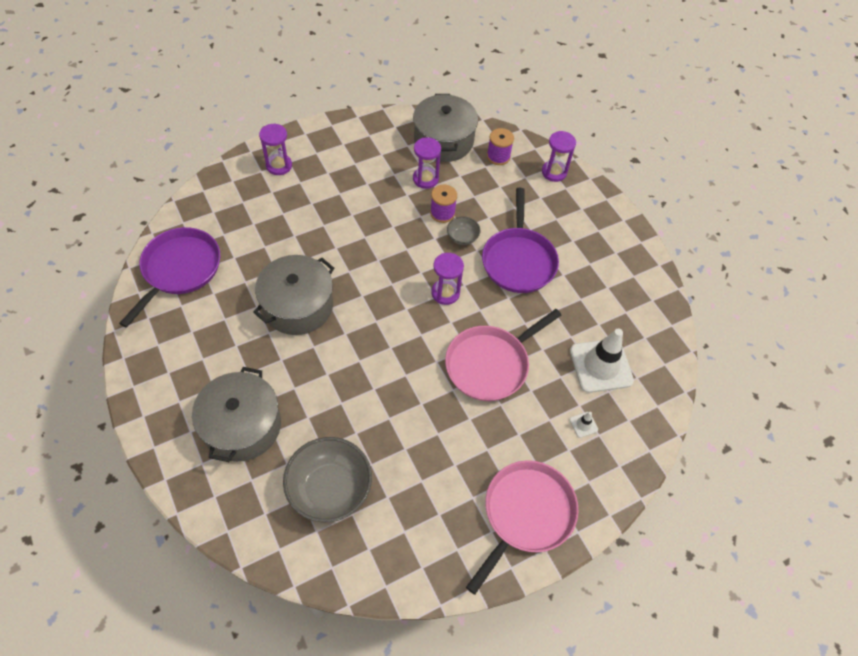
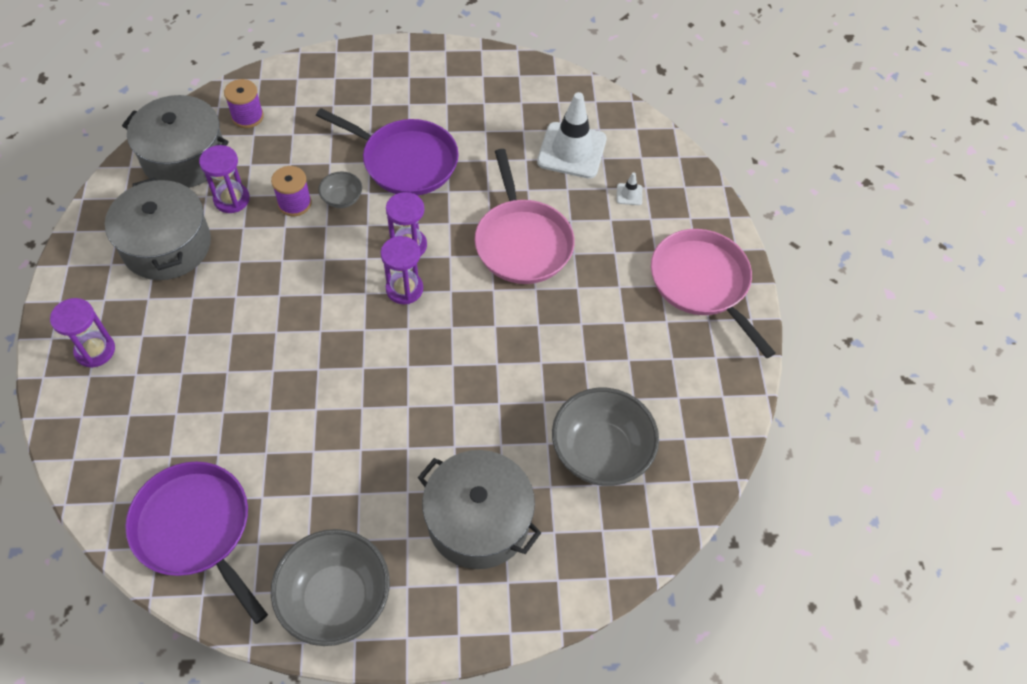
camera: 65 degrees left, 0 degrees up
grey pot [253,255,334,335] -> grey pot moved to [105,177,211,280]
purple hourglass [542,131,576,182] -> purple hourglass moved to [380,236,423,304]
none -> grey bowl [271,529,390,646]

